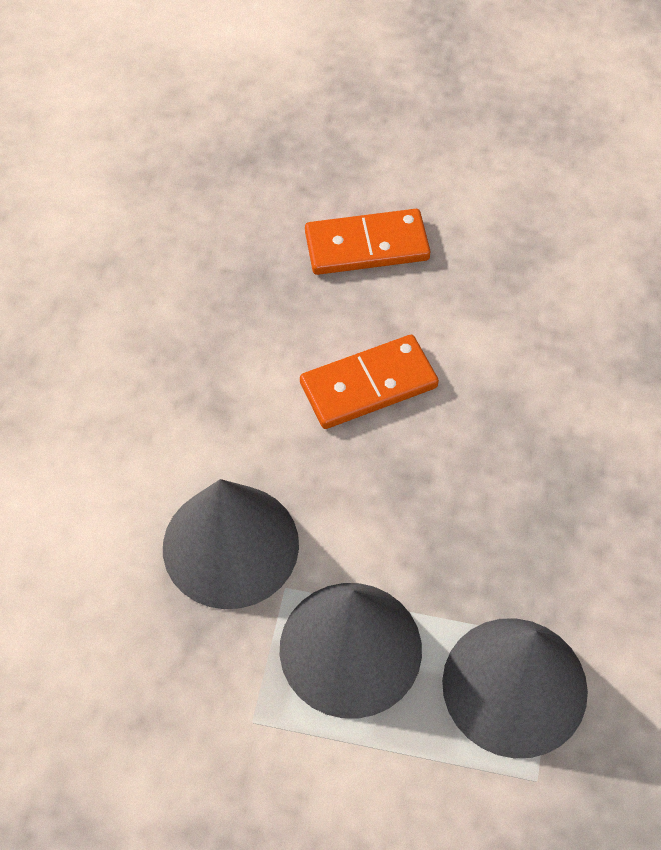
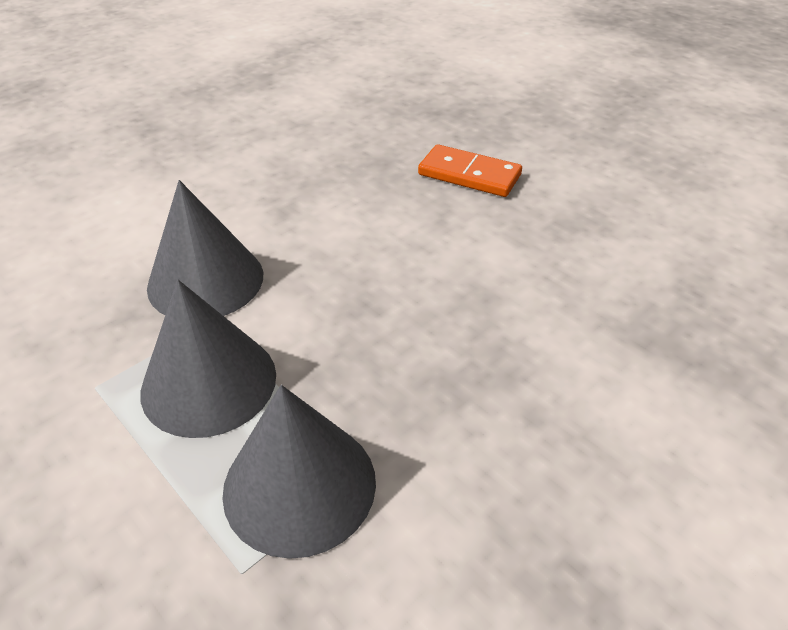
camera: 35 degrees right, 15 degrees down
orange domino [300,335,439,429] -> none

